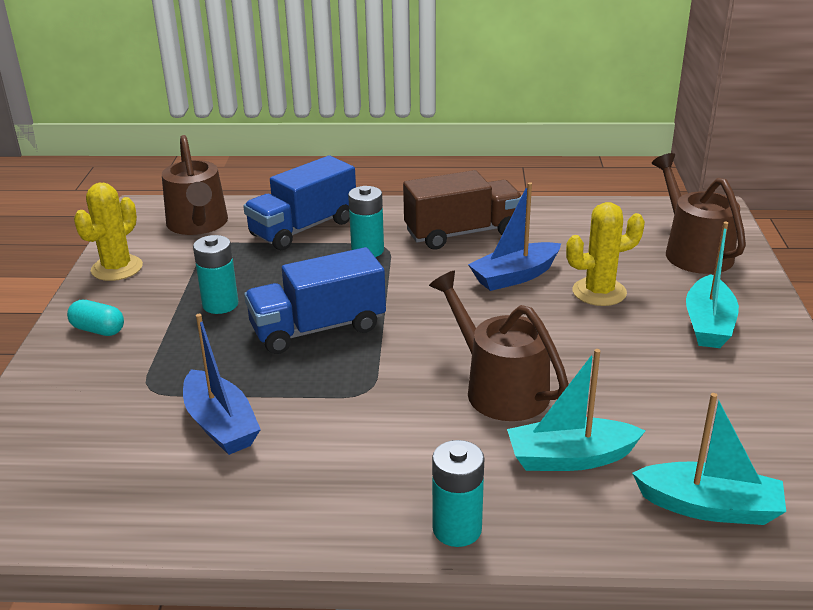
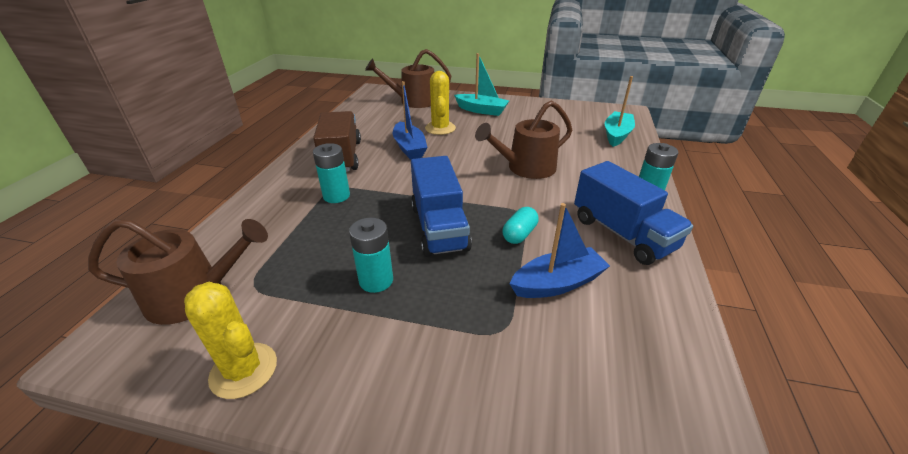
camera: 80 degrees left, 5 degrees up
turquoise capsule [67,300,124,336] -> turquoise capsule moved to [502,207,539,244]
blue truck [243,156,356,250] -> blue truck moved to [574,161,693,265]
turquoise boat [507,349,645,471] -> none

